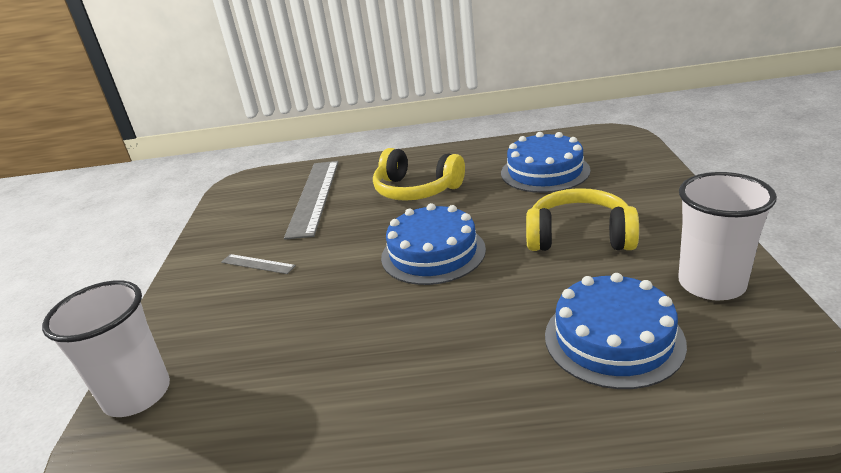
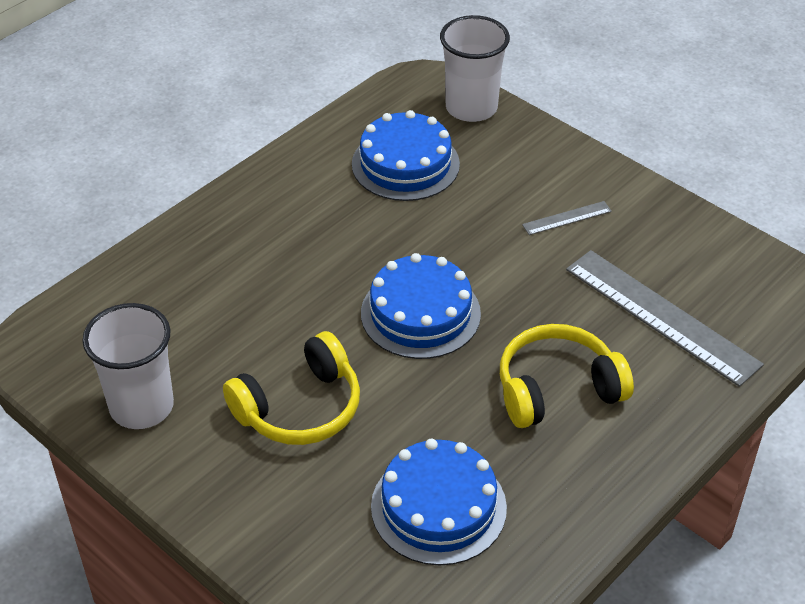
camera: 130 degrees right, 15 degrees up
blue cake [545,273,687,389] -> blue cake moved to [352,110,460,201]

